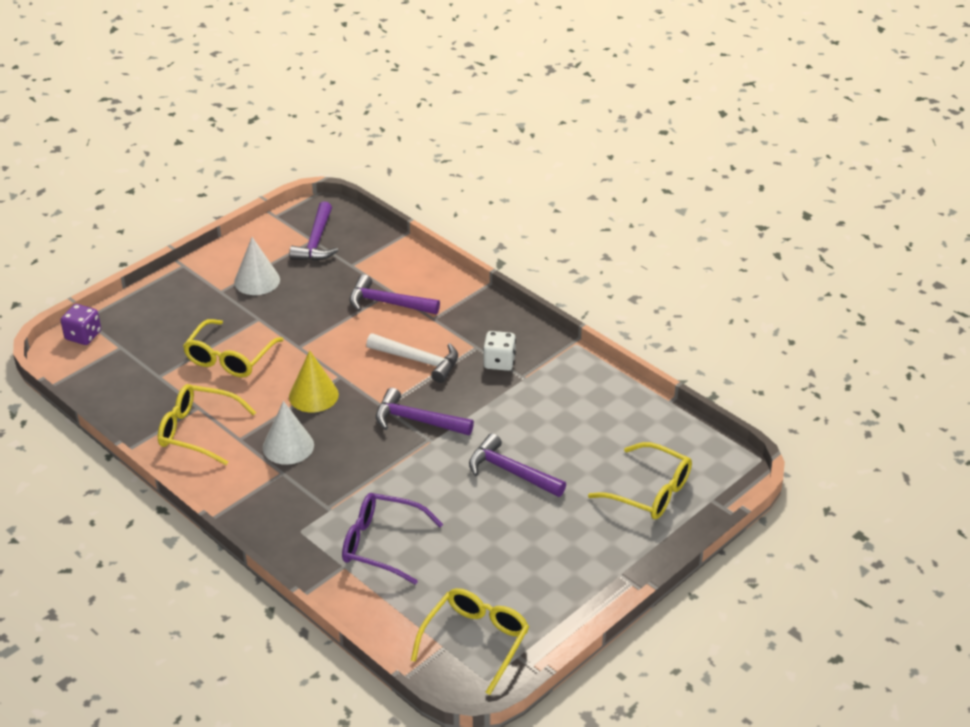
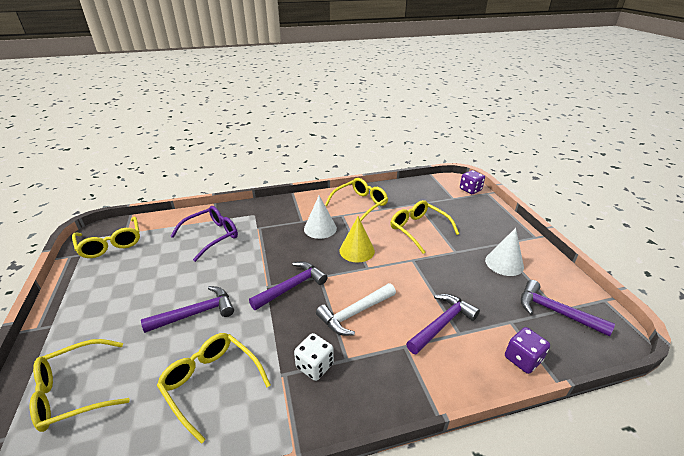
camera: 120 degrees right, 5 degrees down
none -> yellow glasses [157,333,271,444]
none -> purple dice [505,327,550,374]

